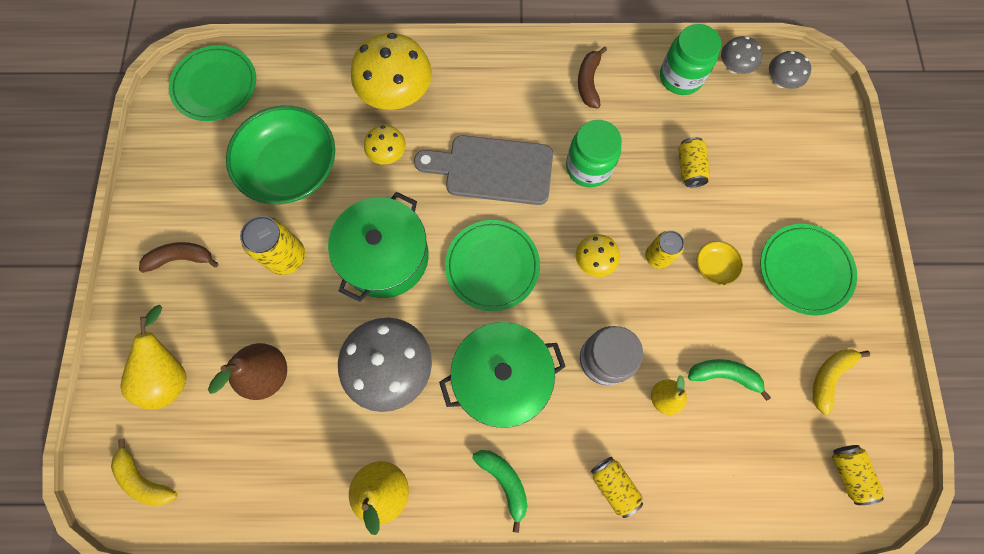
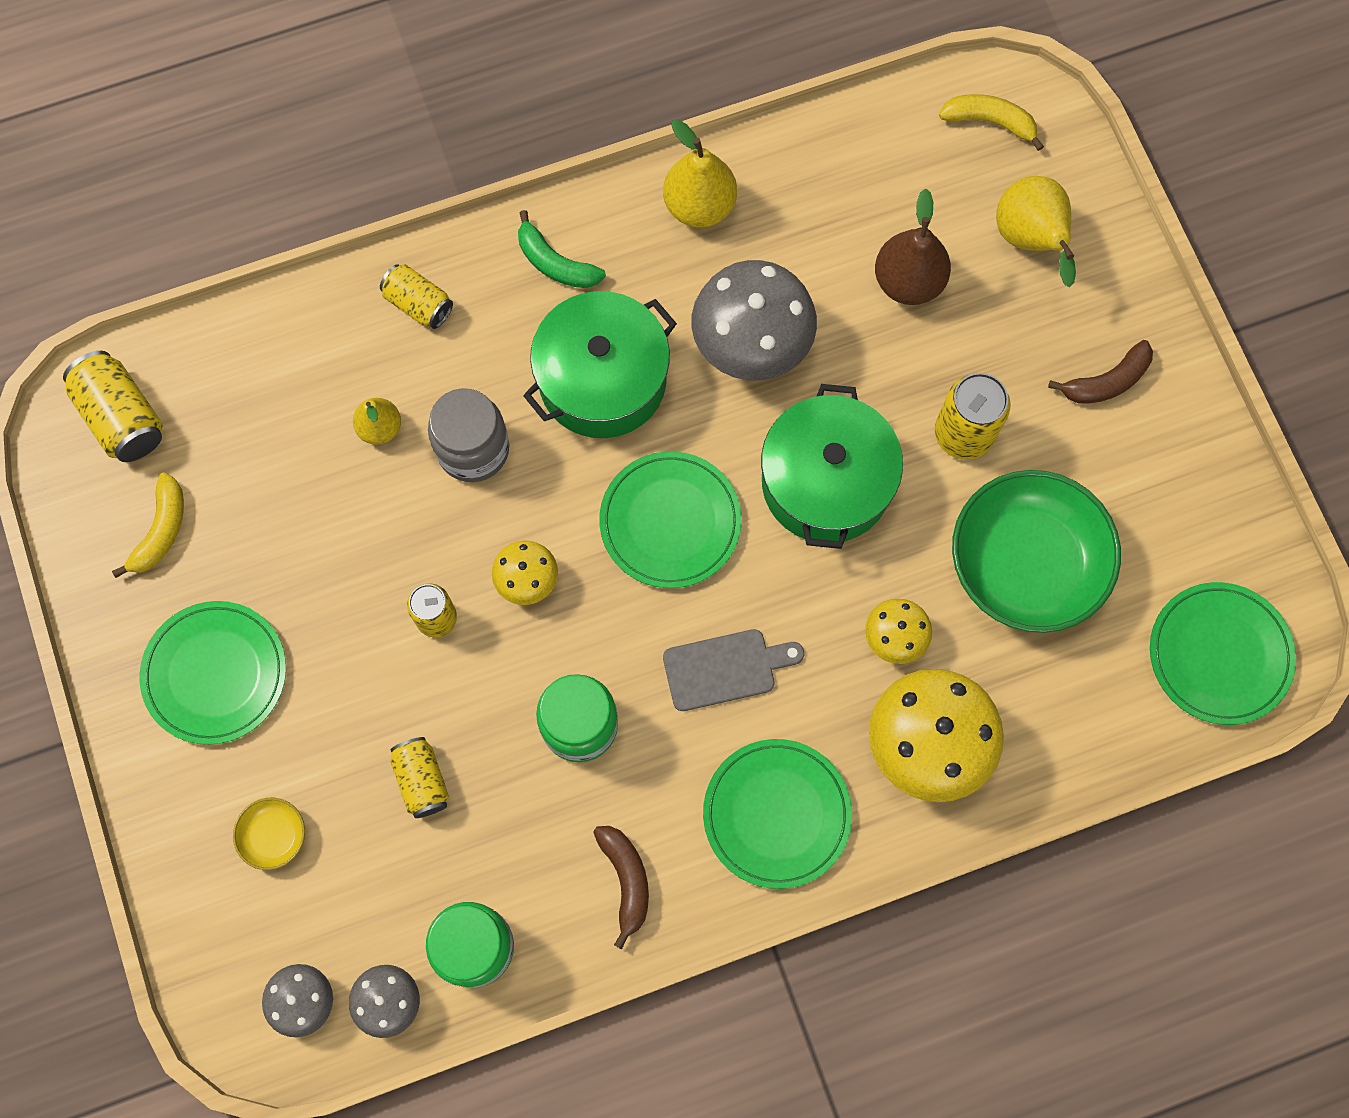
camera: 160 degrees right, 0 degrees up
grey cutting board [414,135,553,205] -> grey cutting board [663,629,804,711], size x0.63
green banana [688,359,771,401] -> none
yellow bowl [697,241,743,285] -> yellow bowl moved to [233,798,305,870]
yellow can [832,445,884,505] -> yellow can [63,351,163,462], size x1.50
none -> green plate [703,739,852,889]

